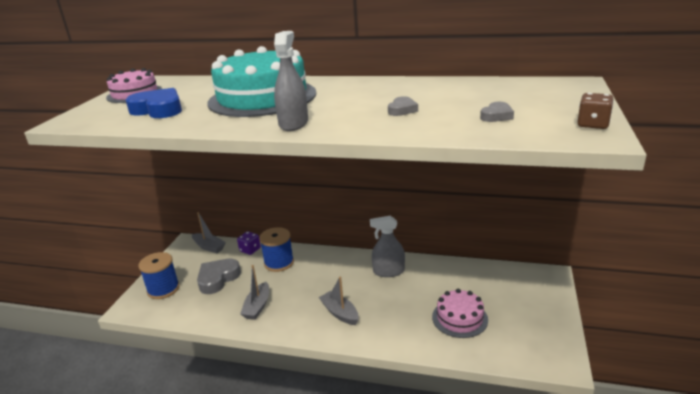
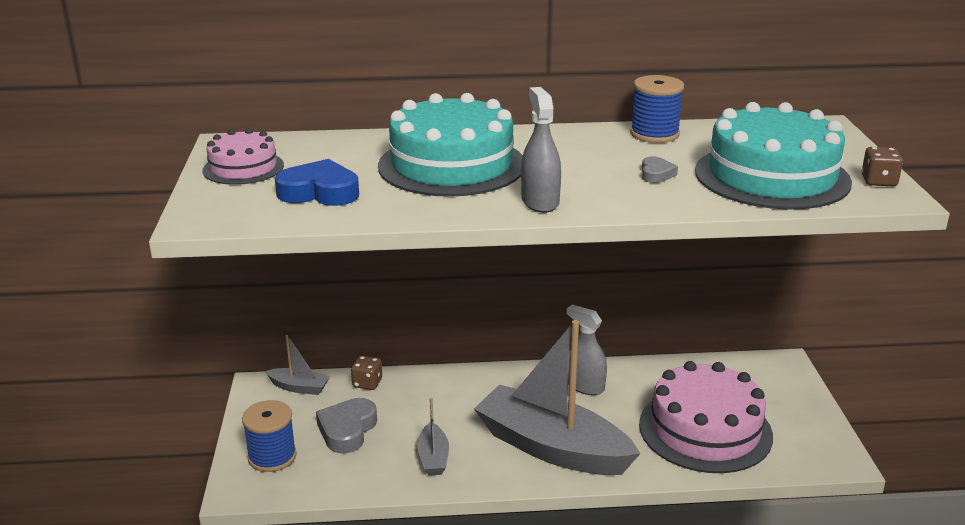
camera: 20 degrees left, 0 degrees up
purple dice [237,231,261,255] -> brown dice [351,356,382,390]
blue spool [259,227,294,272] -> blue spool moved to [630,75,684,143]
grey boat [319,277,359,325] -> grey boat [474,320,640,475], size x2.34
grey spray bottle [370,215,405,277] -> grey spray bottle turned 60 degrees clockwise [567,304,607,395]
pink cake [432,289,488,338] -> pink cake [639,361,773,473], size x1.86
grey heart [480,102,514,122] -> turquoise cake [695,102,852,210]

